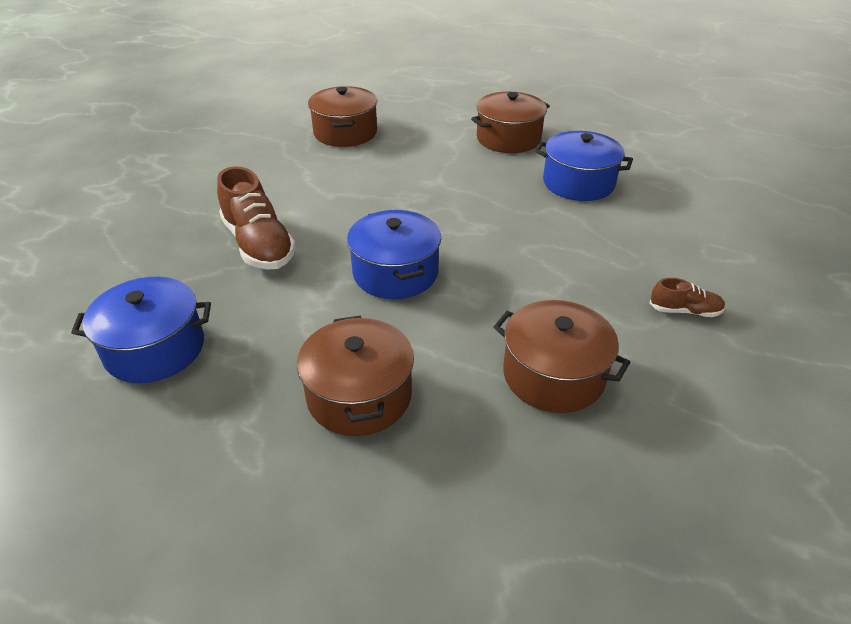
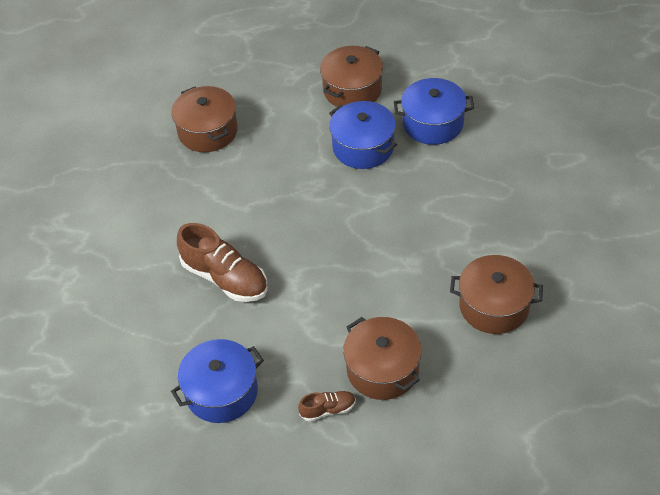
camera: 20 degrees left, 10 degrees up
blue pot [347,210,441,299] -> blue pot moved to [329,101,397,169]
brown shoe [649,278,726,317] -> brown shoe moved to [298,391,356,422]

